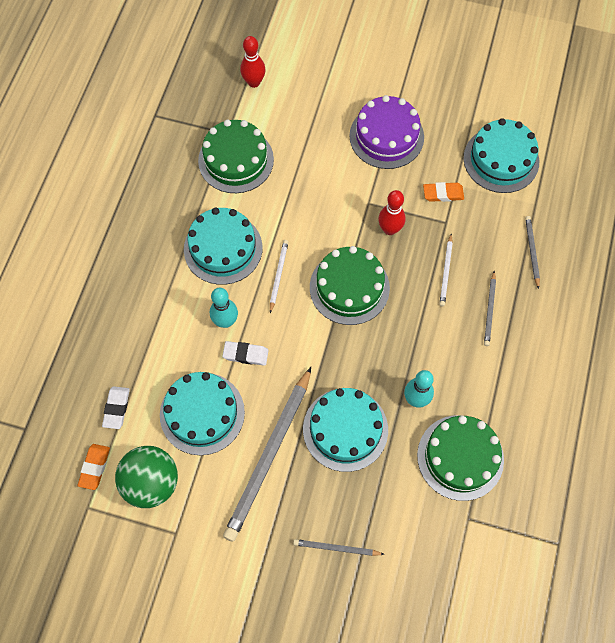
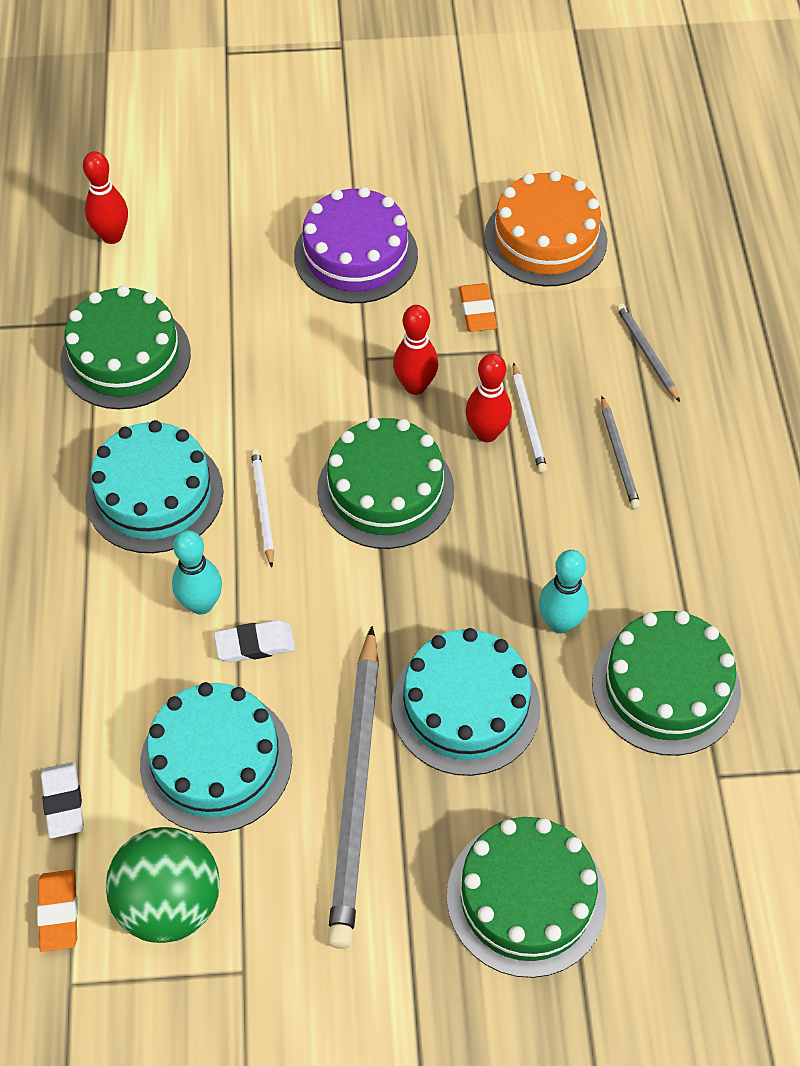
camera: 20 degrees left, 10 degrees down
grey pencil [293,539,384,556] -> green cake [447,817,606,978]
orange eraser [423,182,464,202] -> orange eraser turned 75 degrees counterclockwise [459,283,497,332]
turquoise cake [464,118,539,193] -> orange cake [484,171,608,286]
none -> red bowling pin [465,353,512,442]

